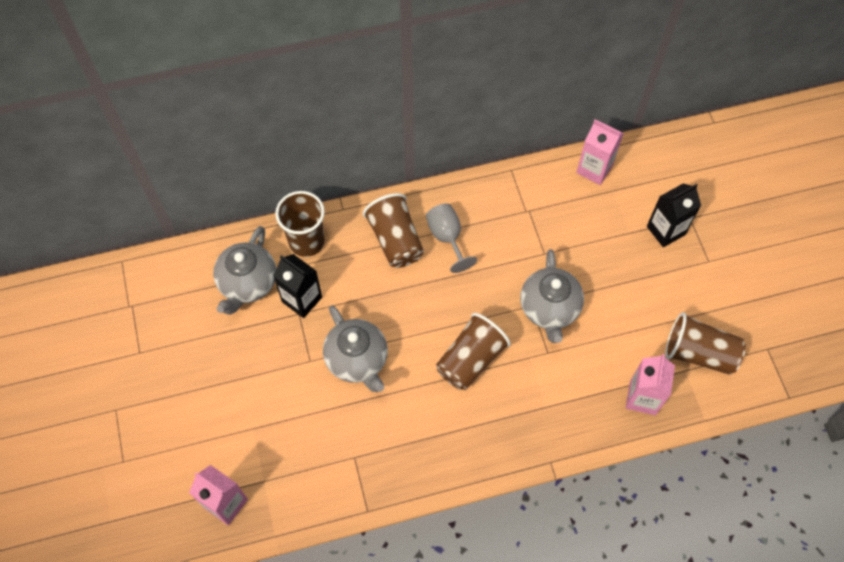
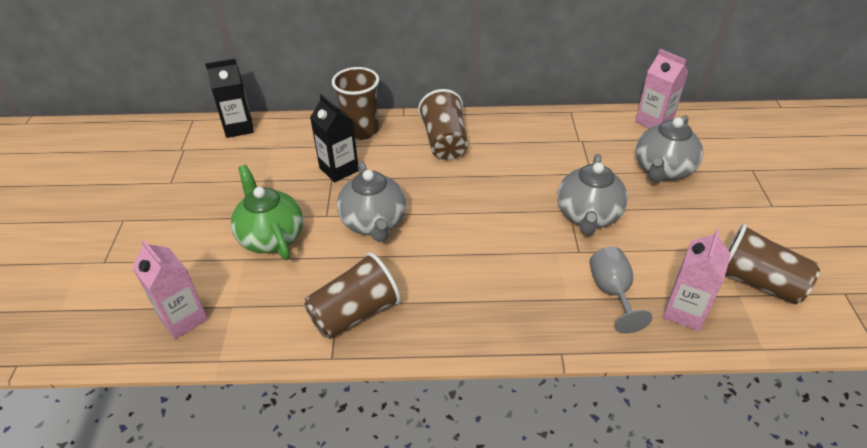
camera: 15 degrees right, 20 degrees down
grey teapot [213,226,276,315] -> grey teapot moved to [636,115,703,182]
grey goblet [426,203,477,273] -> grey goblet moved to [589,247,653,334]
brown cup [436,313,511,390] -> brown cup moved to [304,252,401,339]
black carton [647,183,701,247] -> black carton moved to [205,59,254,138]
none -> green teapot [231,165,303,260]

